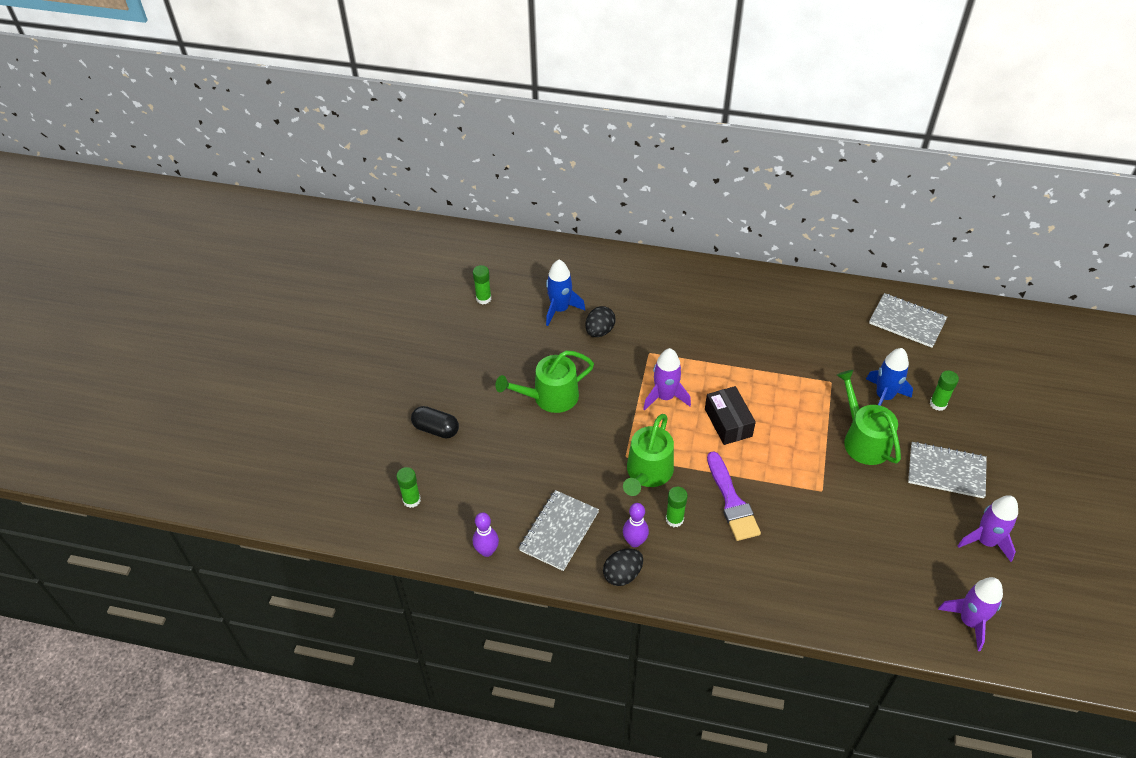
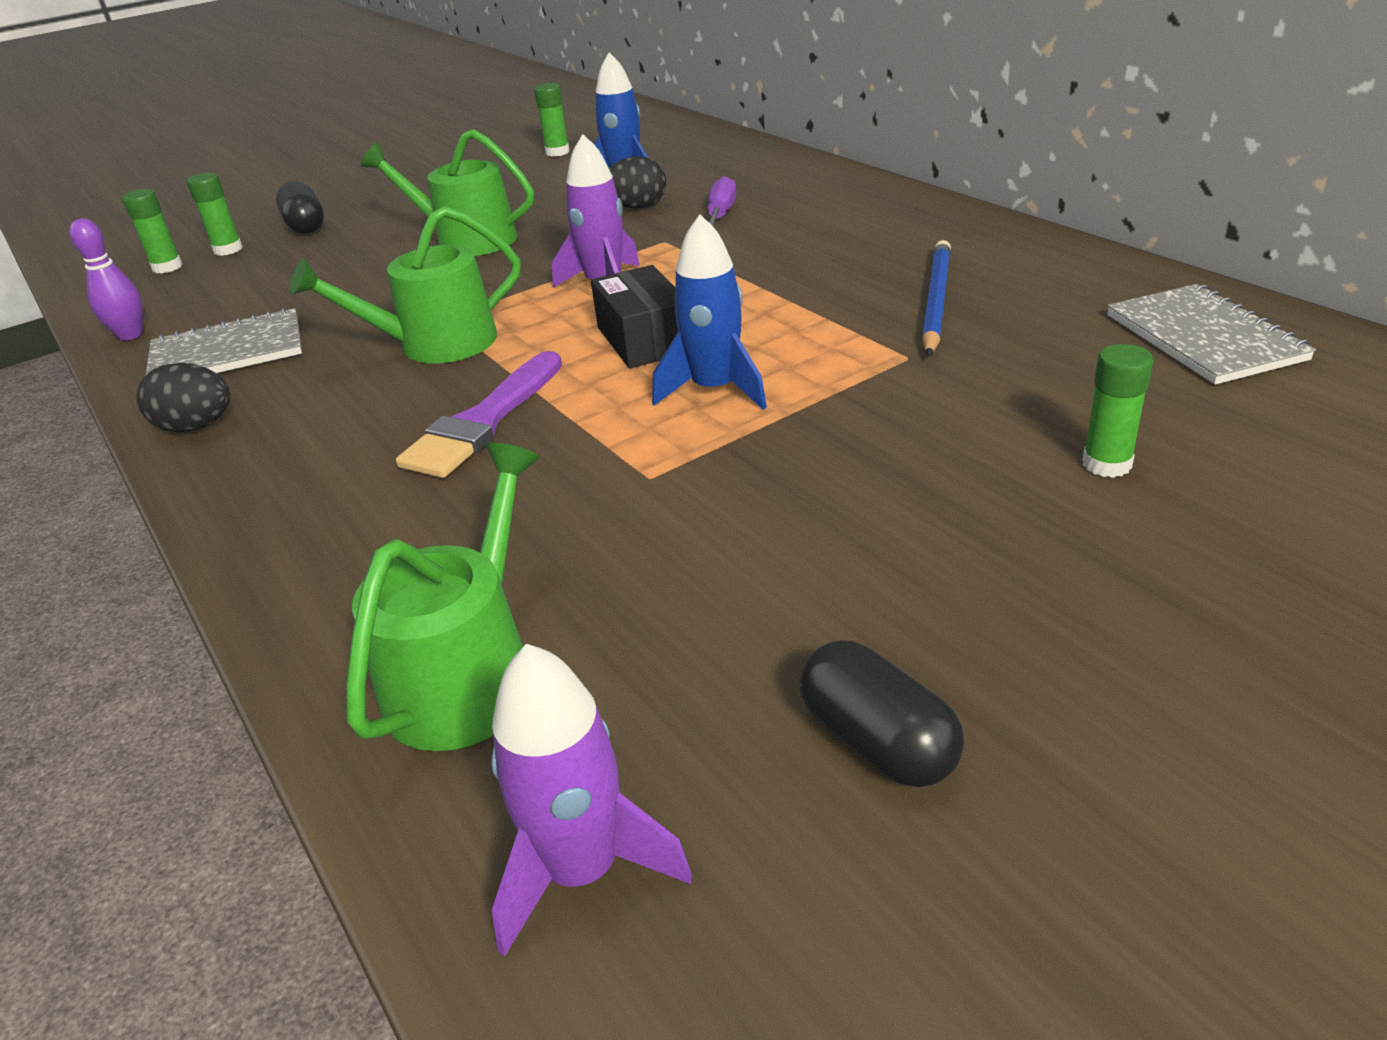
camera: 45 degrees right, 15 degrees down
purple bowling pin [623,503,649,547] -> none
green glue stick [666,487,688,527] -> green glue stick moved to [187,173,243,256]
black box [705,386,756,445] -> black box turned 45 degrees counterclockwise [591,265,678,368]
green watering can [837,370,901,465] -> green watering can moved to [346,443,540,751]
blue rocket [866,348,913,406] -> blue rocket moved to [652,214,767,410]
grey notebook [908,442,987,498] -> none
purple rocket [957,495,1018,562] -> black capsule [800,640,964,787]
none -> purple screwdriver [708,176,737,227]
none -> blue pencil [922,240,951,357]

